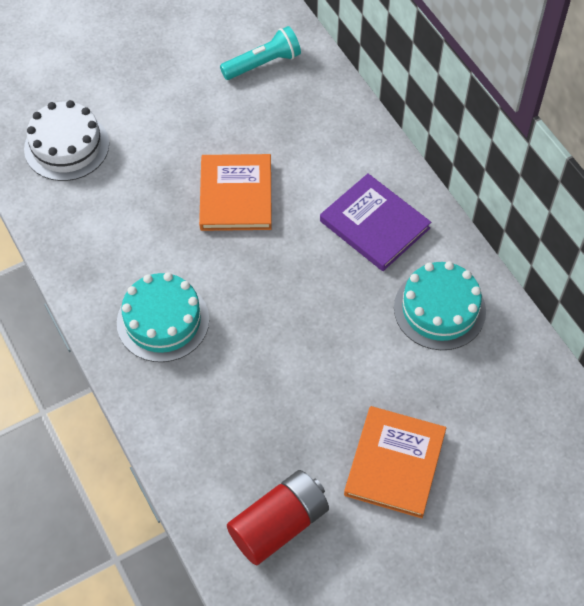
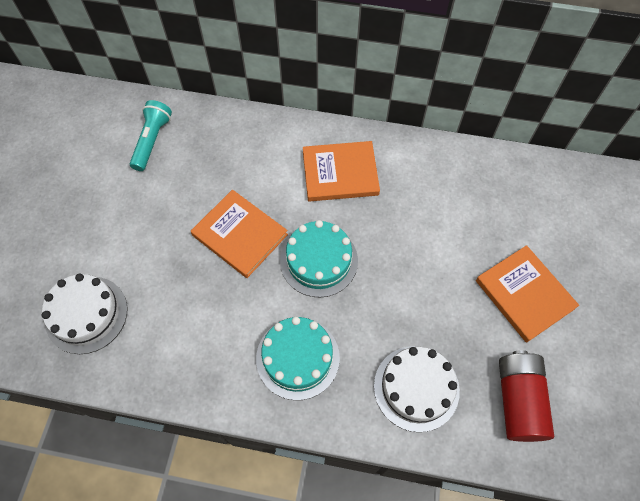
camera: 50 degrees left, 5 degrees up
purple book [320,173,431,271] -> orange book [303,141,380,202]
turquoise cake [394,261,486,350] -> turquoise cake moved to [280,220,358,297]
none -> white cake [374,346,460,432]

